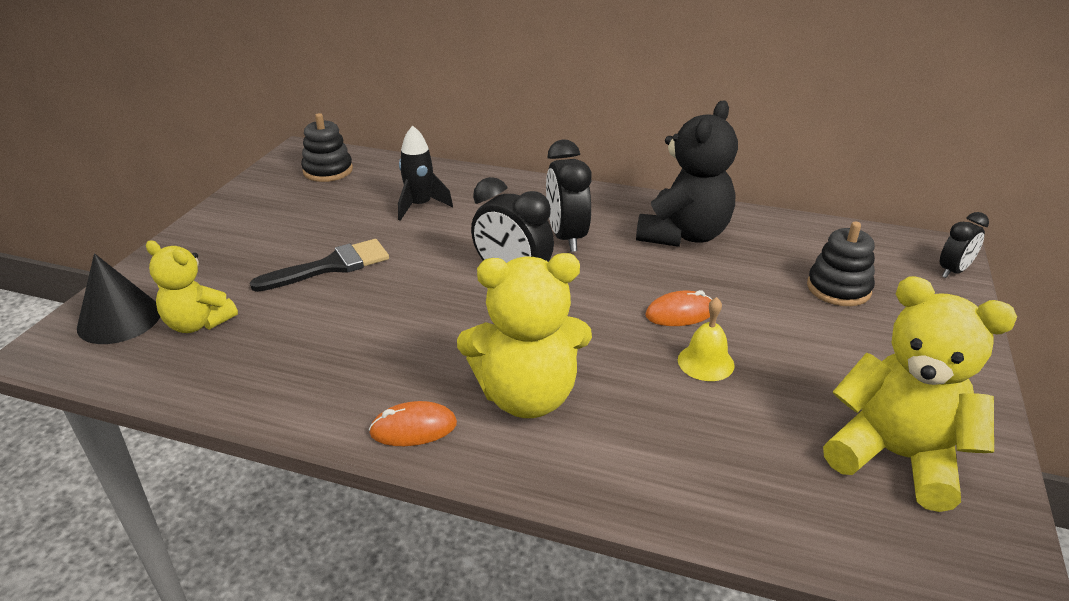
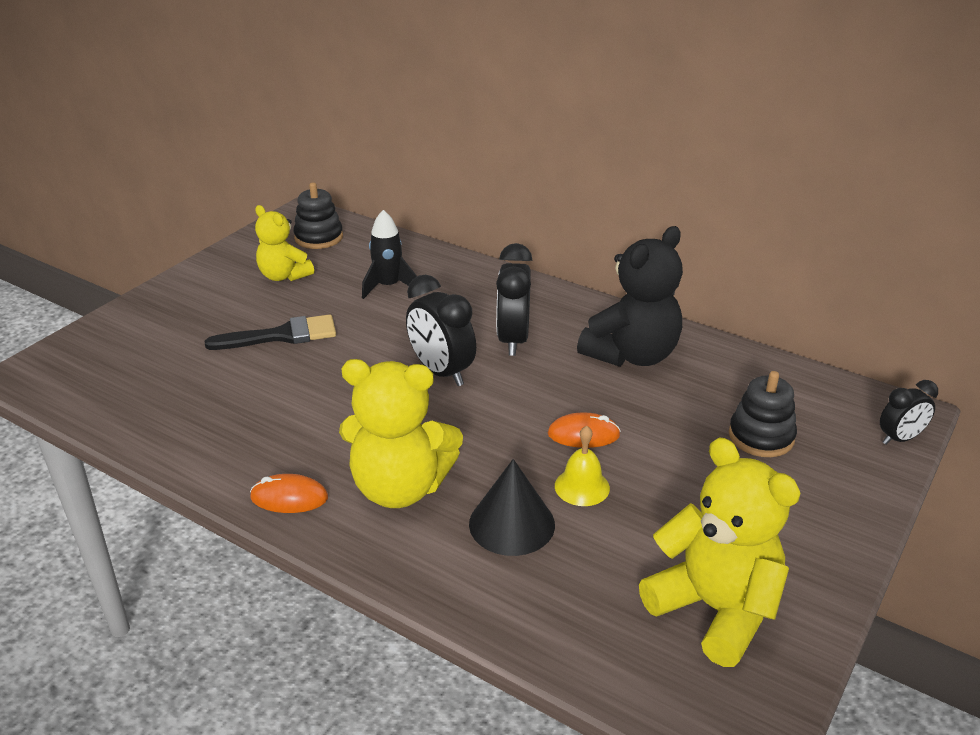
camera: 15 degrees right, 0 degrees up
black cone [77,253,160,344] -> black cone moved to [469,459,555,556]
yellow teddy bear [146,241,238,333] -> yellow teddy bear moved to [255,205,314,281]

